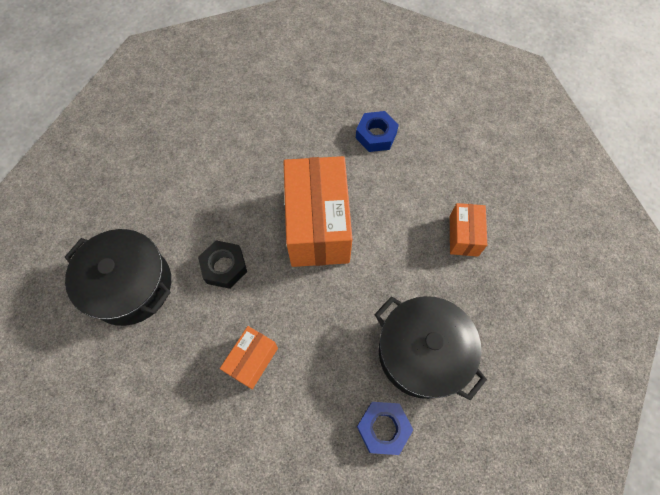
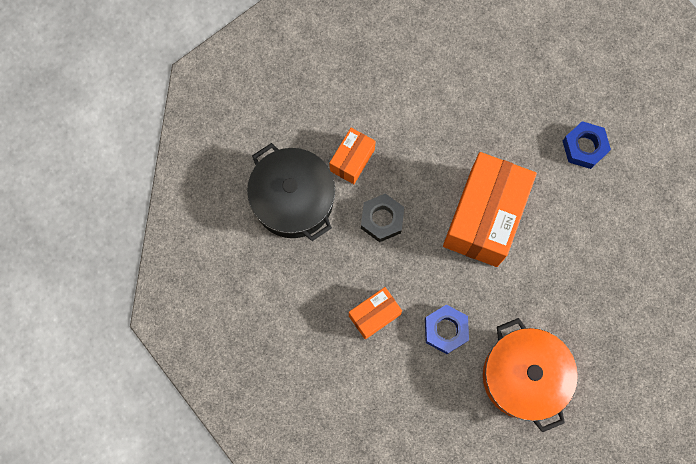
camera: 25 degrees right, 10 degrees up
blue nut [357,402,413,455] -> blue nut moved to [425,305,469,354]
black pot [374,296,487,401] -> orange pot [483,318,578,432]
orange box [450,203,487,257] -> orange box moved to [329,128,376,184]

